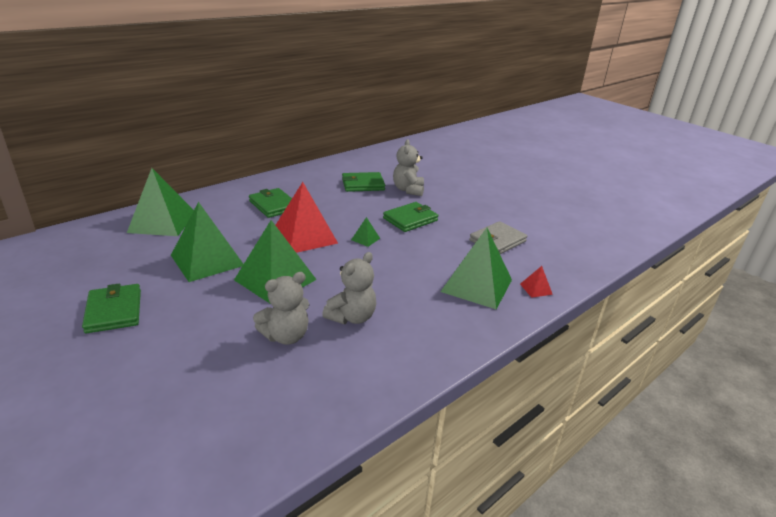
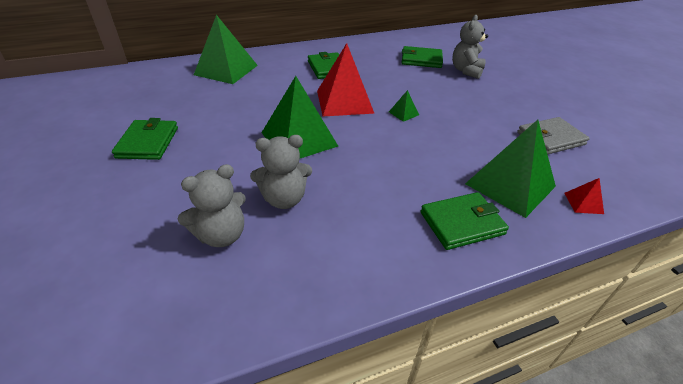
camera: 20 degrees right, 10 degrees up
green pyramid [171,202,243,282] -> none
grey teddy bear [322,252,376,324] -> grey teddy bear moved to [178,164,246,247]
green wallet [383,202,438,232] -> green wallet moved to [421,192,509,250]

